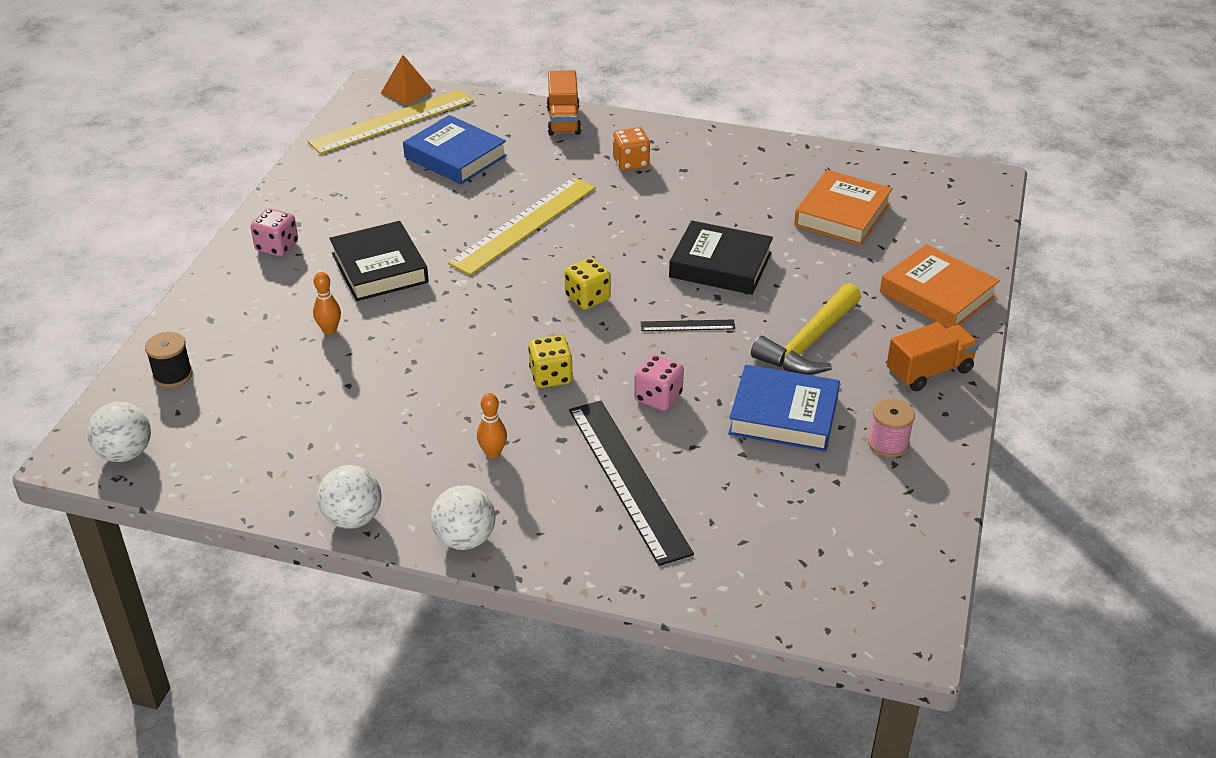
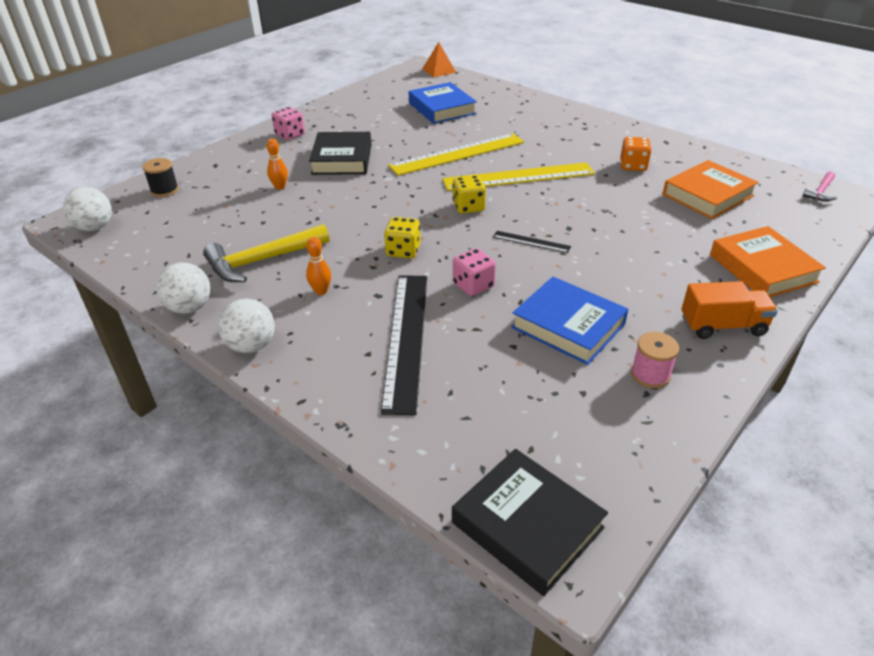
camera: 25 degrees right, 0 degrees up
yellow ruler [308,89,474,154] -> yellow ruler moved to [443,162,595,191]
orange truck [547,70,581,136] -> none
orange dice [613,127,650,171] -> orange dice moved to [620,137,652,171]
black book [669,221,773,295] -> black book moved to [452,449,608,596]
yellow hammer [751,283,861,375] -> yellow hammer moved to [203,224,329,282]
none -> pink hammer [803,171,837,201]

